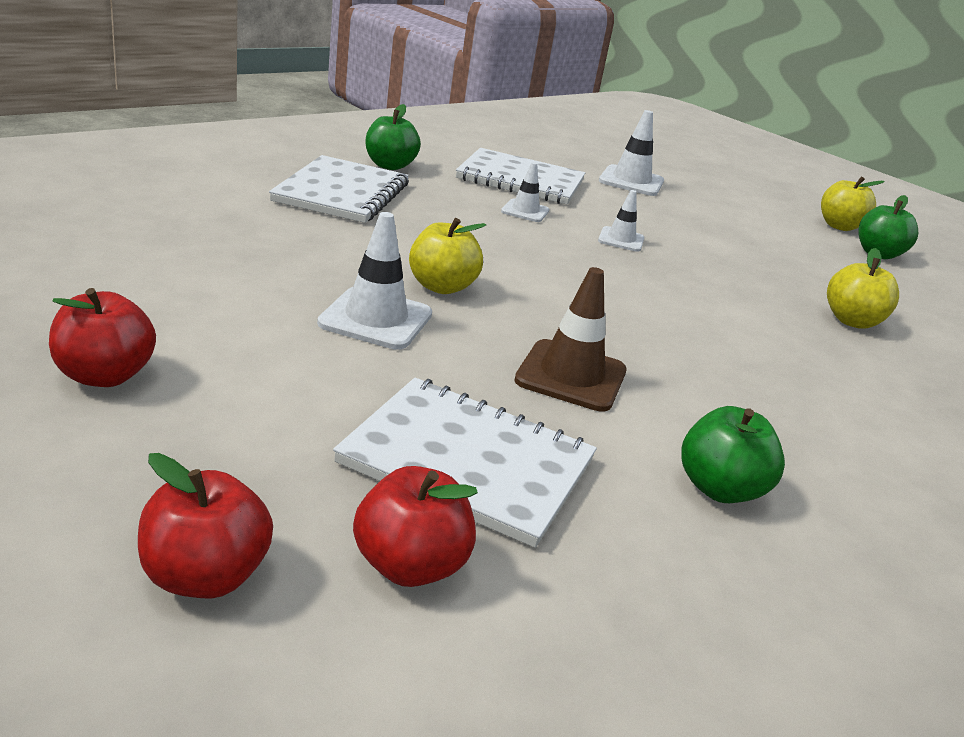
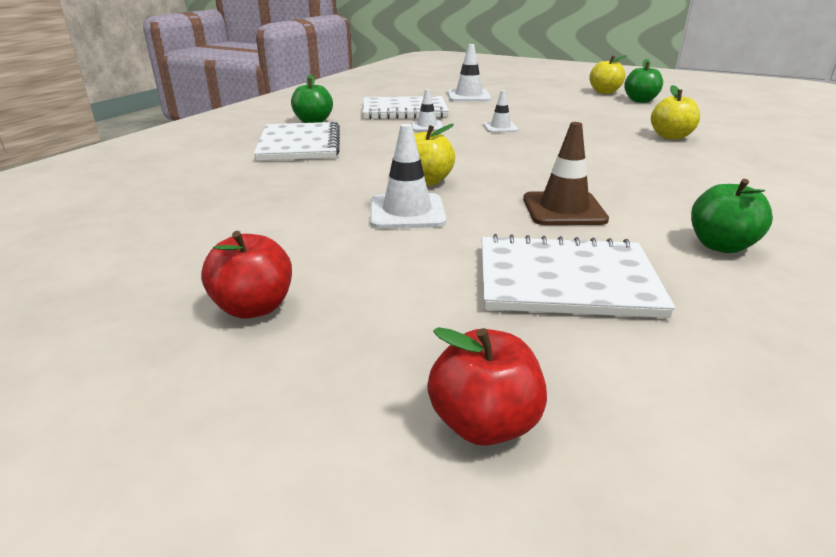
camera: 15 degrees left, 0 degrees up
red apple [353,466,478,587] -> none

